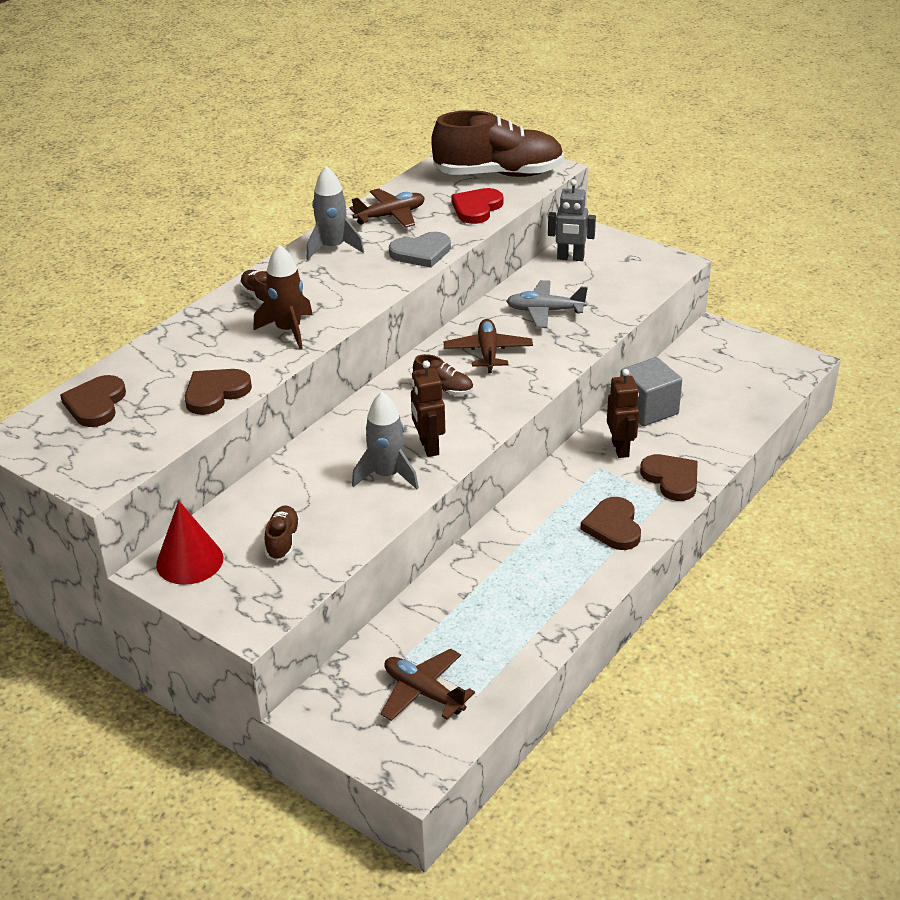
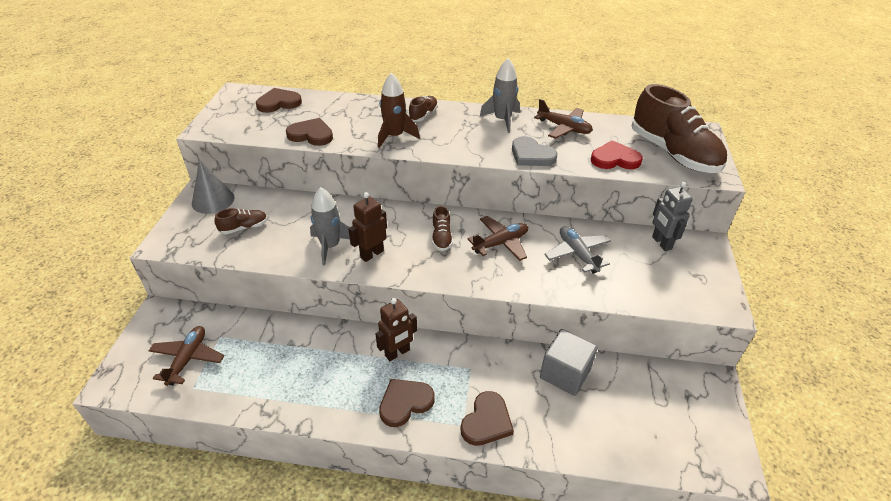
camera: 60 degrees right, 5 degrees up
red cone [156,500,223,585] -> grey cone [192,160,234,214]
brown robot [607,369,639,458] -> brown robot moved to [376,298,417,361]

